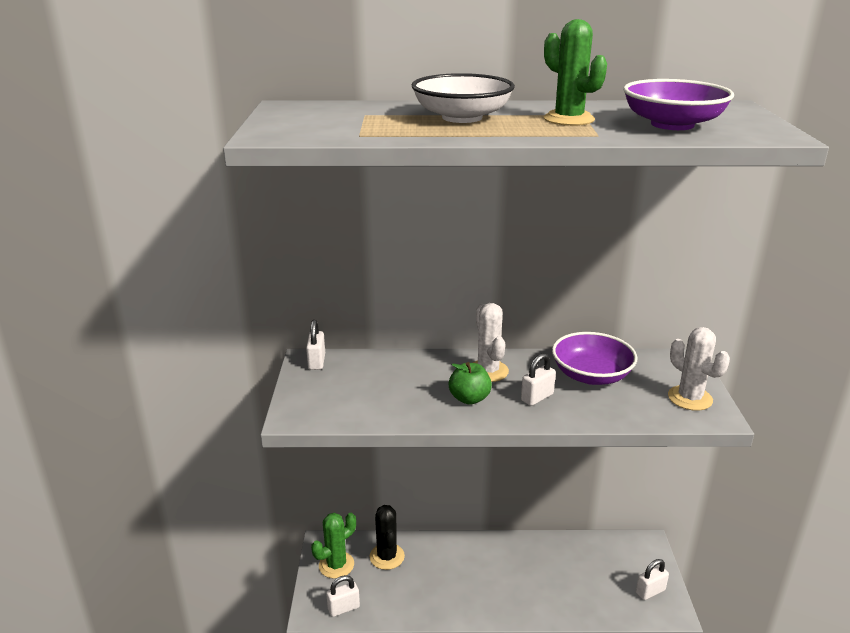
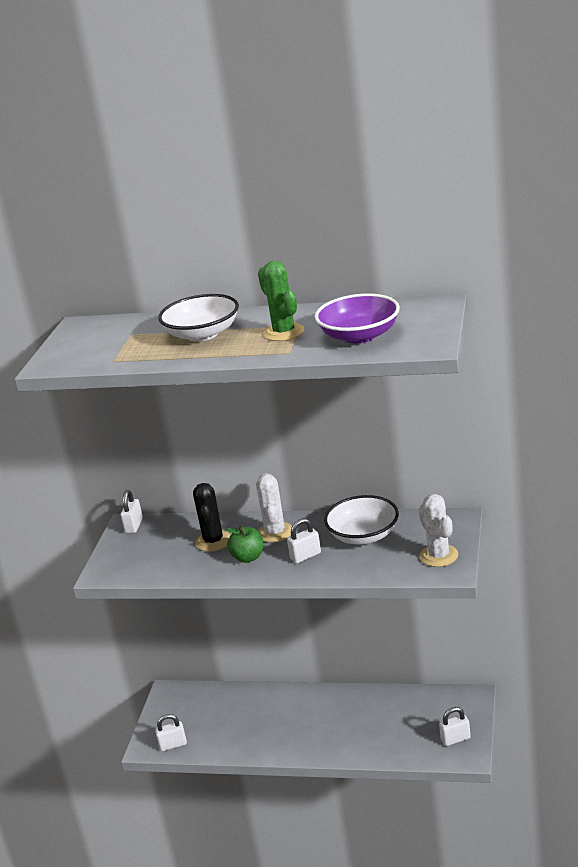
camera: 15 degrees right, 0 degrees up
green cactus [311,513,356,579] -> none
black cactus [370,505,405,570] -> black cactus moved to [193,483,231,551]
purple bowl [552,332,637,385] -> white bowl [324,495,399,544]

